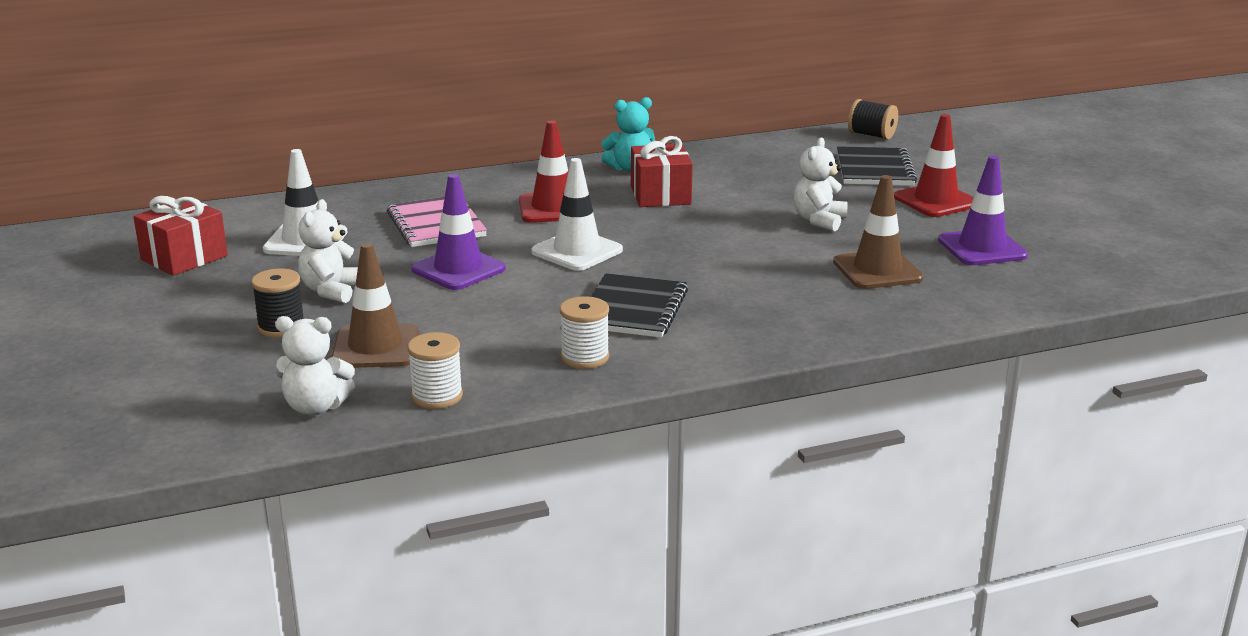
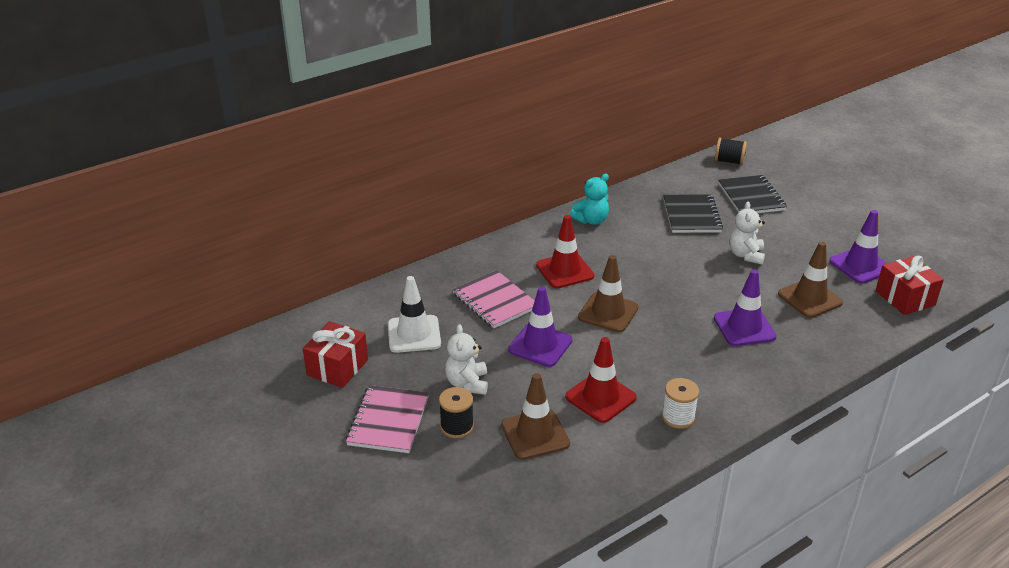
camera: 15 degrees left, 10 degrees up
white teddy bear [275,316,355,416] -> none
white spool [408,332,463,409] -> none
white traffic cone [531,158,623,271] -> brown traffic cone [578,255,638,332]
black notebook [591,273,688,338] -> black notebook moved to [663,194,723,233]
red gift [631,136,693,207] -> red gift moved to [876,256,944,315]
red traffic cone [894,114,974,217] -> red traffic cone moved to [565,337,637,423]
none -> pink notebook [346,385,429,453]
none -> purple traffic cone [714,269,777,346]

